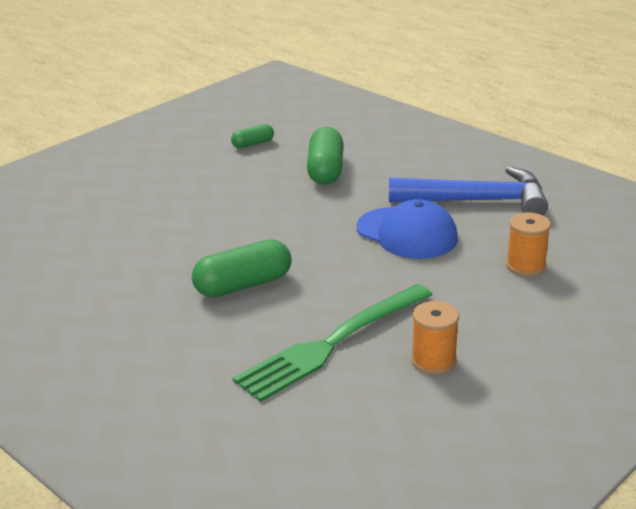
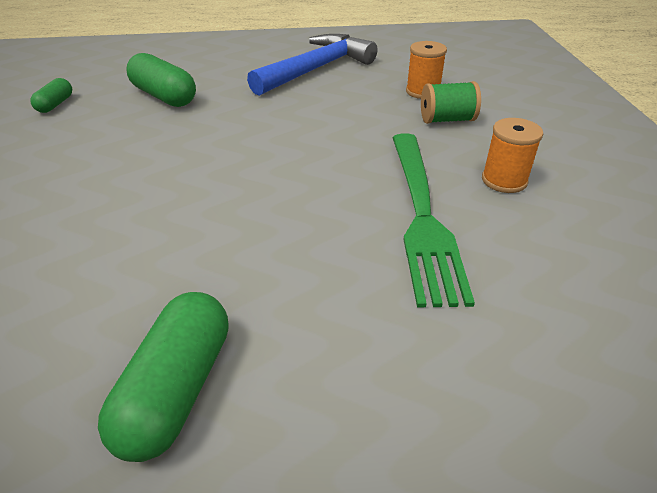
camera: 50 degrees left, 10 degrees up
green capsule [192,239,291,297] -> green capsule moved to [98,292,228,462]
blue cap [357,199,458,259] -> none
none -> green spool [421,81,481,124]

